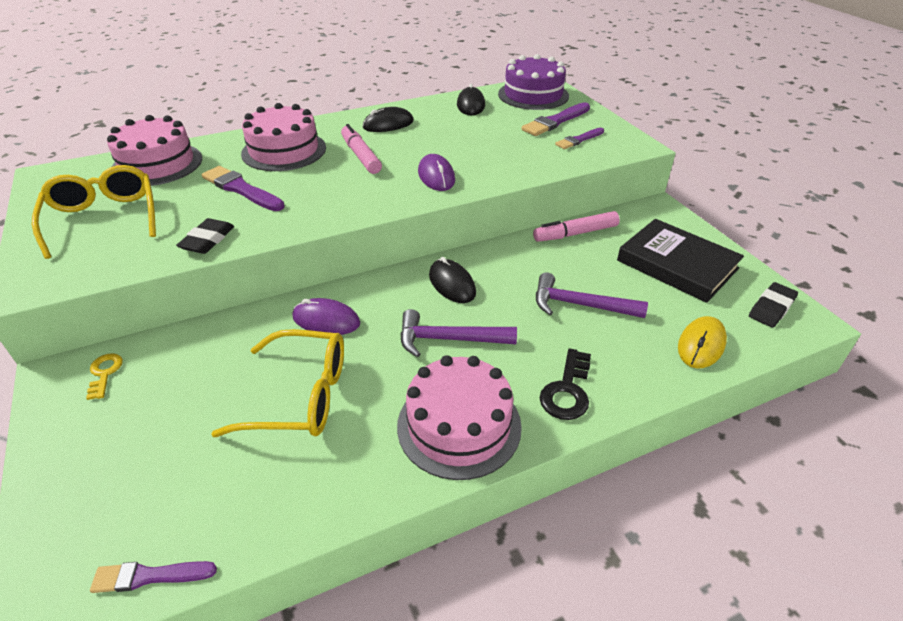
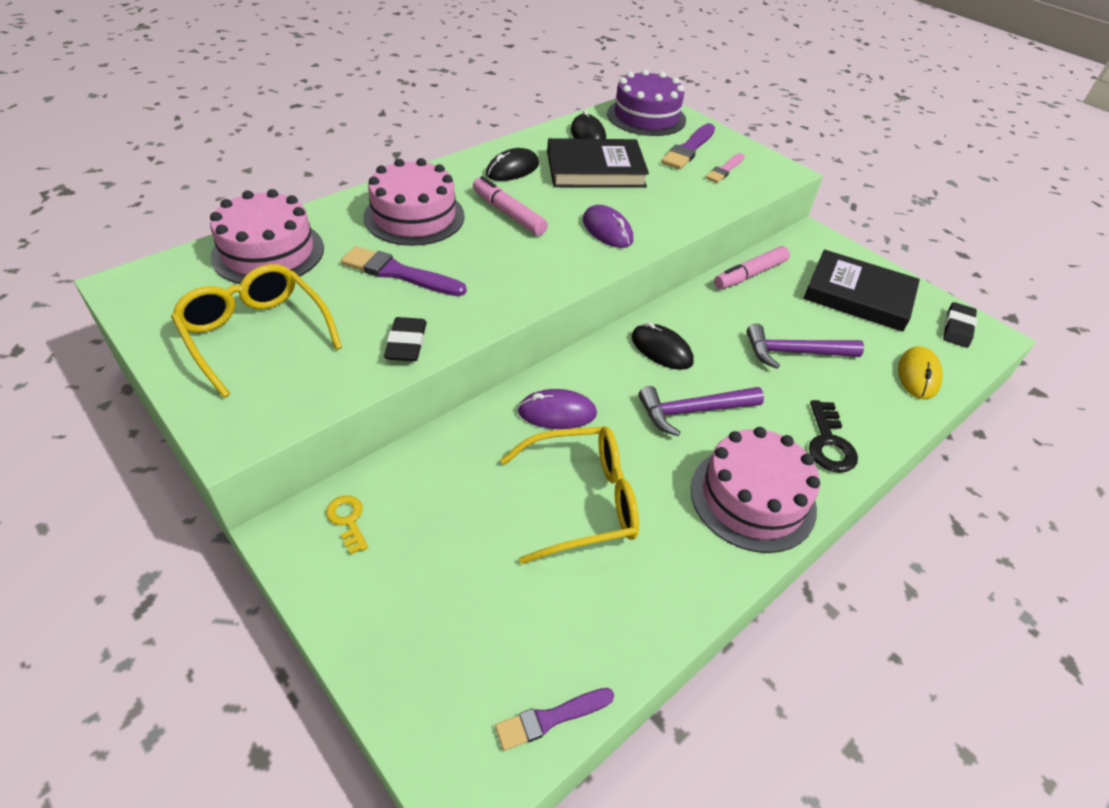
camera: 20 degrees left, 5 degrees up
purple brush [555,128,604,149] -> pink brush [706,153,745,183]
none -> black book [547,138,649,188]

